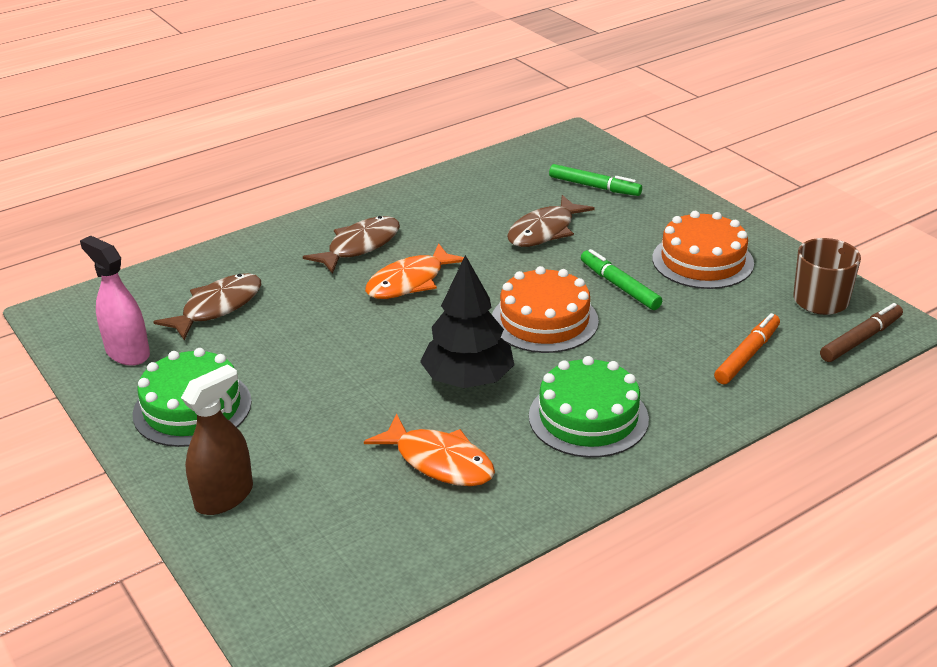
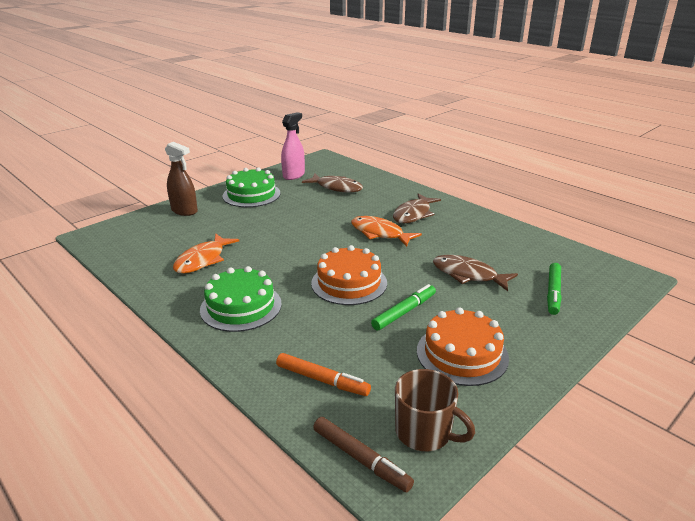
camera: 80 degrees right, 5 degrees down
brown fish [303,216,400,274] -> brown fish turned 90 degrees clockwise [393,194,441,223]
black tree [420,255,514,388] -> none

